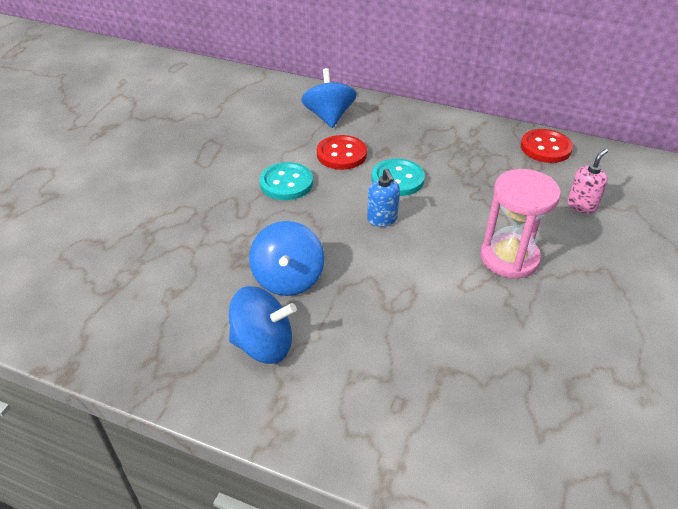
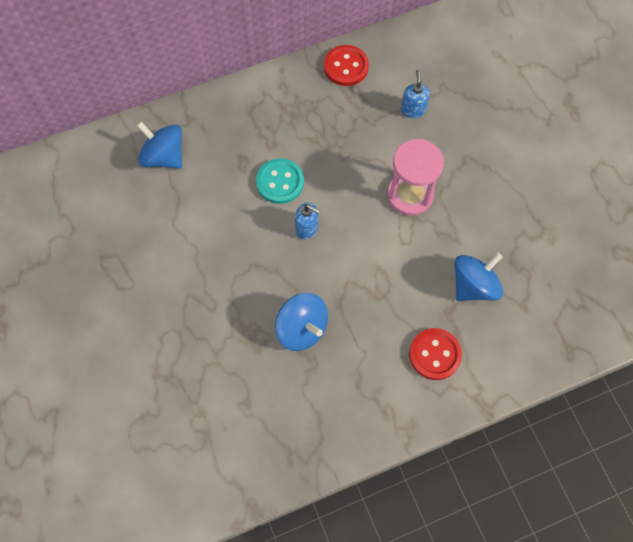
camera: 45 degrees left, 25 degrees up
blue spinning top [229,286,297,364] -> blue spinning top moved to [454,253,503,301]
turquoise button [260,162,313,200] -> none
red button [317,135,367,170] -> red button moved to [409,328,462,380]
pink soap dispenser [567,149,608,214] -> blue soap dispenser [401,69,430,118]

